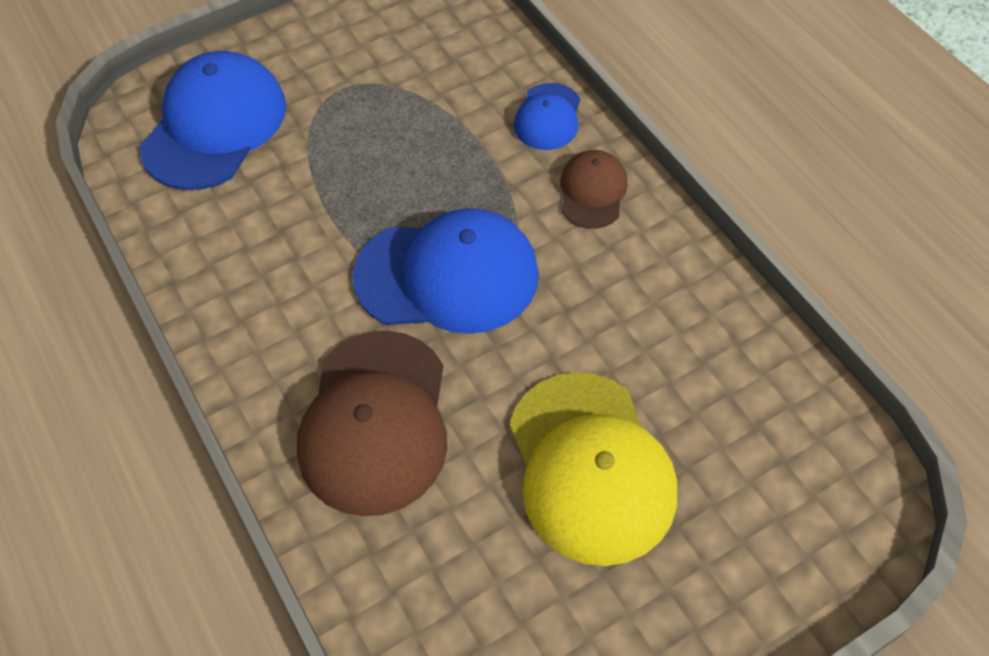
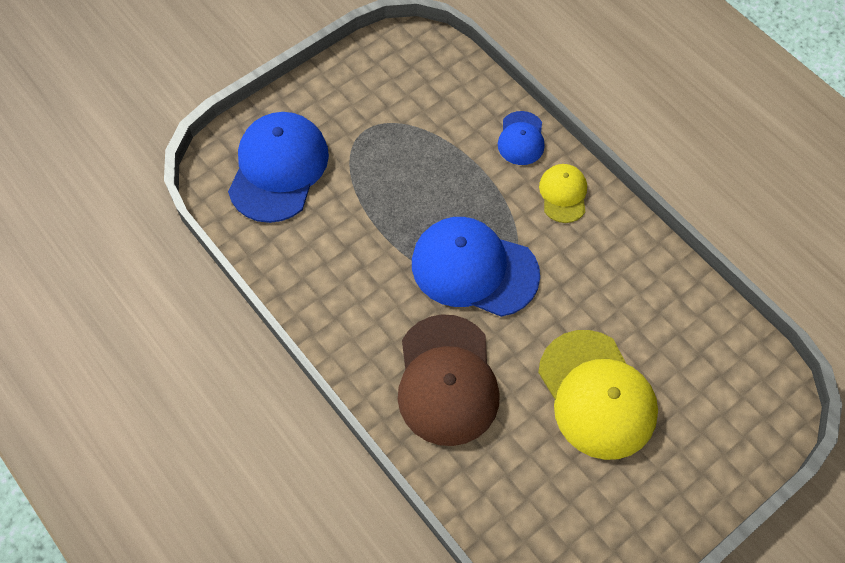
camera: 10 degrees left, 5 degrees up
blue cap [352,208,539,334] -> blue cap turned 150 degrees counterclockwise [412,217,540,317]
brown cap [560,150,628,229] -> yellow cap [539,164,587,223]

